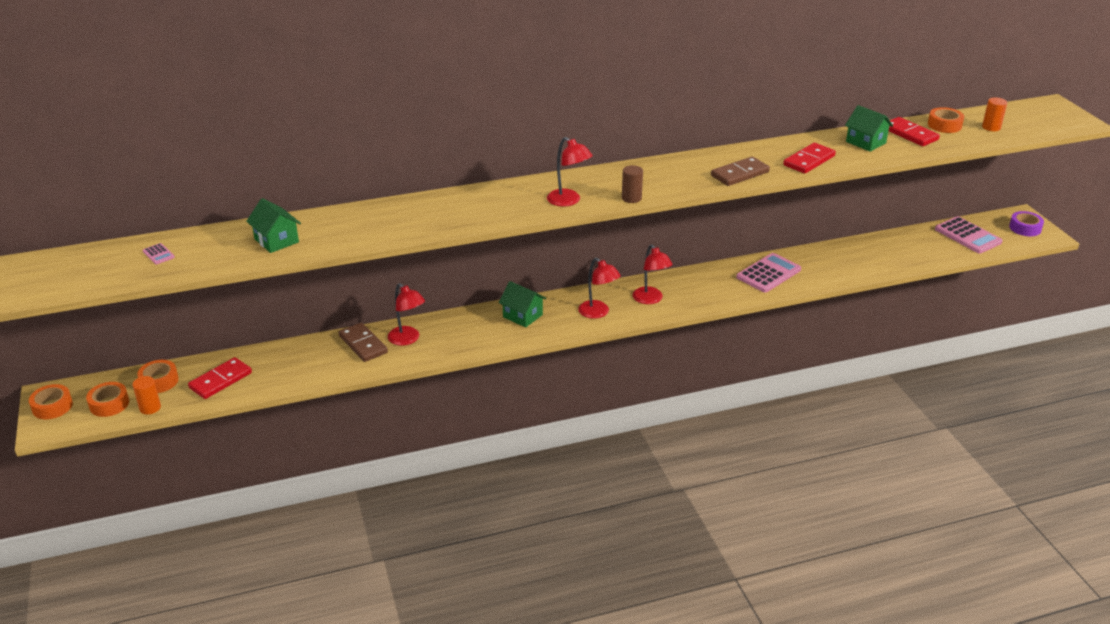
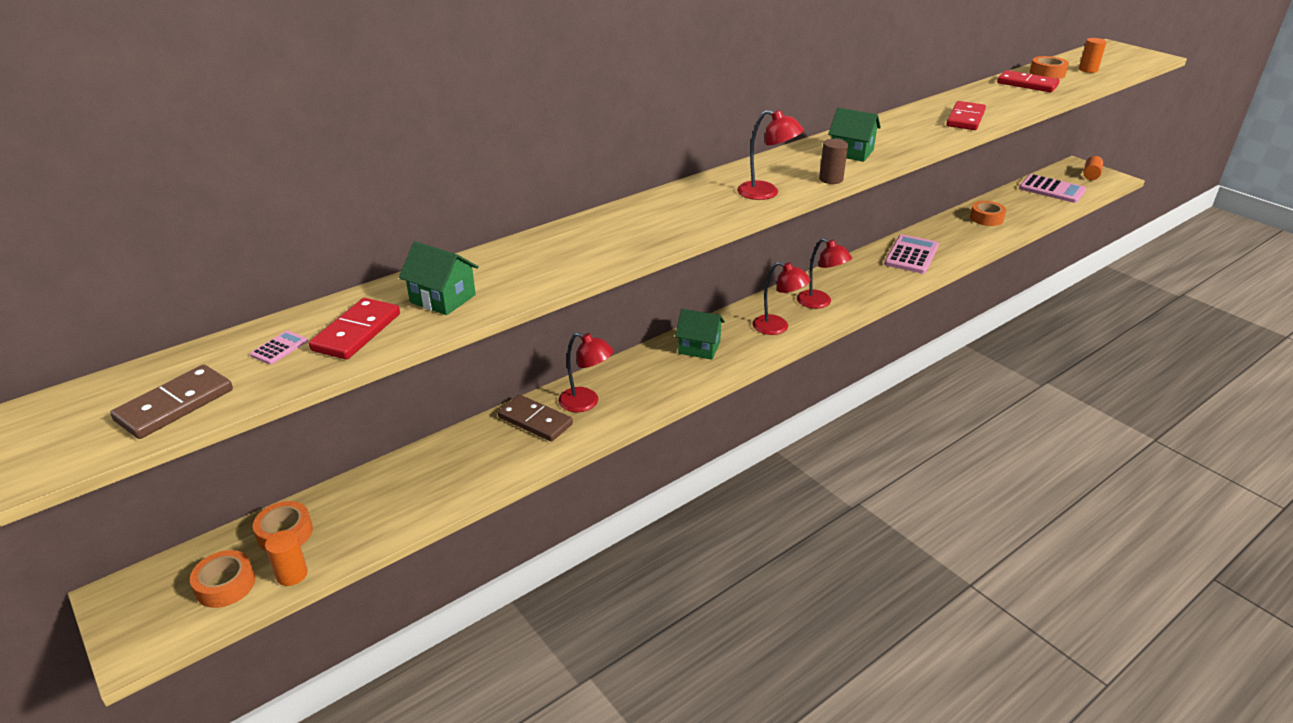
camera: 20 degrees left, 0 degrees up
orange tape [29,384,73,419] -> orange tape moved to [970,201,1006,226]
pink calculator [143,243,175,265] -> pink calculator turned 90 degrees counterclockwise [250,330,308,365]
red domino [188,357,252,399] -> red domino moved to [309,298,400,360]
brown domino [711,157,770,186] -> brown domino moved to [110,364,233,439]
green house [845,105,893,152] -> green house moved to [828,108,881,162]
purple tape [1009,211,1044,236] -> orange cylinder [1083,156,1103,180]

